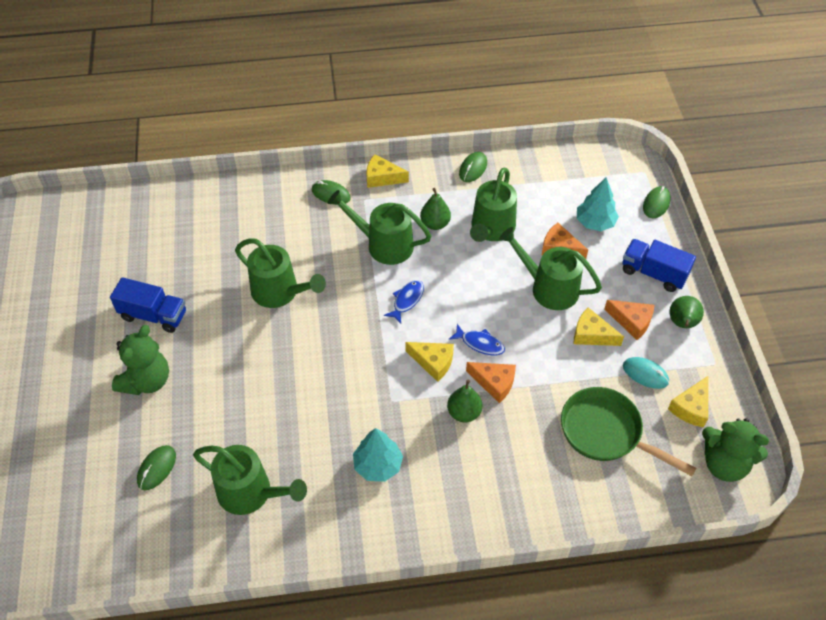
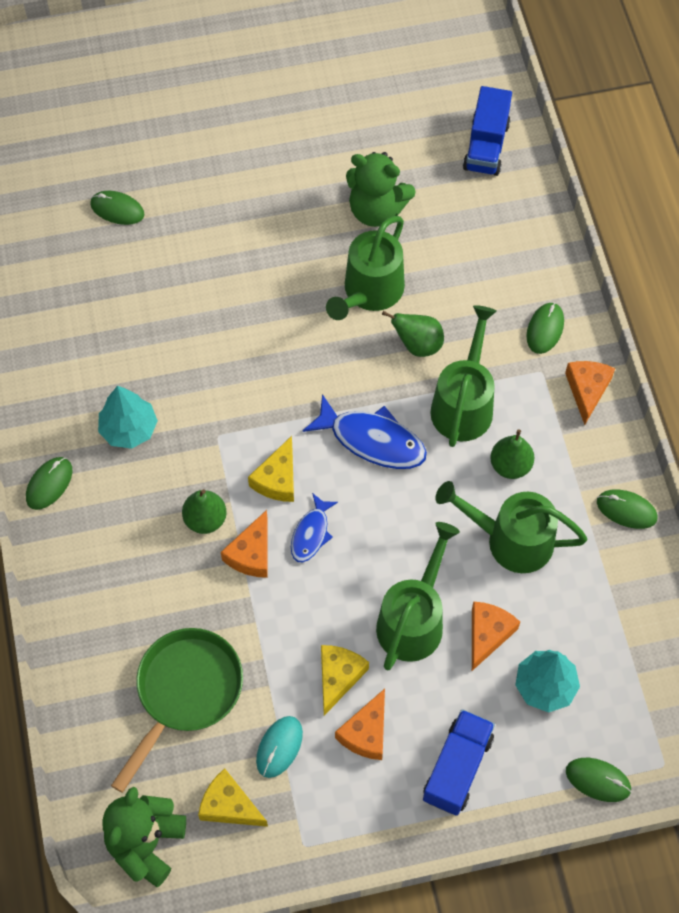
camera: 85 degrees right, 10 degrees up
blue truck [110,277,186,333] -> blue truck moved to [463,86,512,176]
green teddy bear [112,325,169,395] -> green teddy bear moved to [346,152,416,227]
green watering can [193,445,307,515] -> none
yellow cheese [366,154,409,188] -> orange cheese [565,361,615,425]
blue fish [384,280,424,324] -> blue fish [302,394,427,469], size x1.70
green pear [669,296,704,328] -> green pear moved to [382,311,444,357]
none -> green mouse [26,457,72,510]

